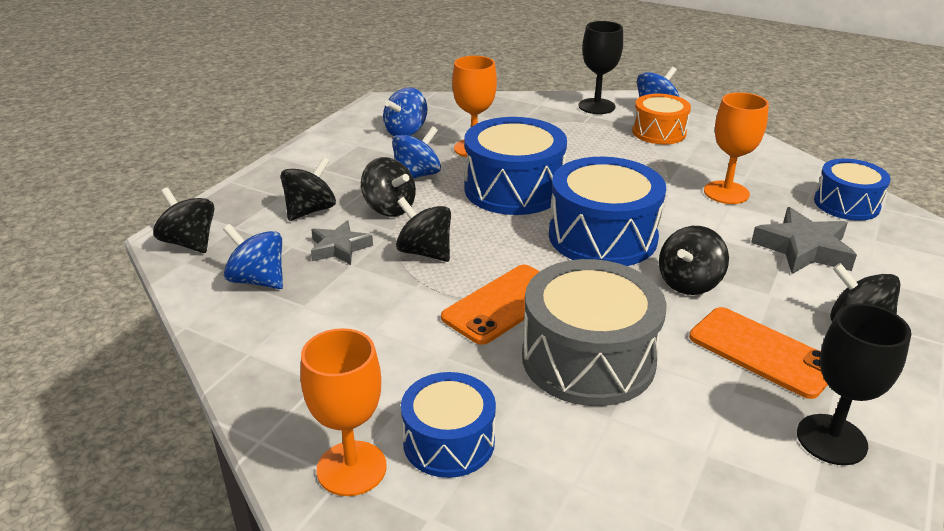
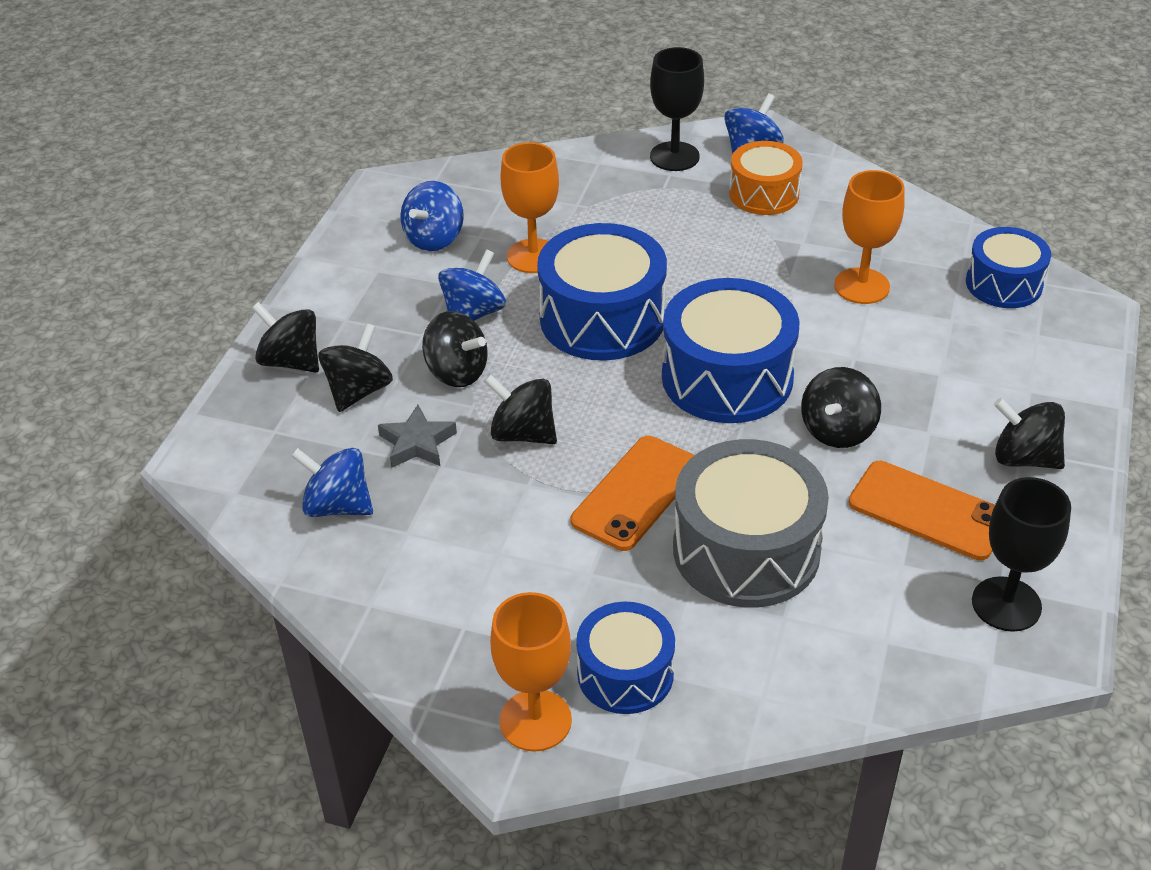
camera: 10 degrees left, 10 degrees up
black spinning top [153,187,215,253] -> black spinning top moved to [252,302,319,373]
grey star [751,207,857,274] -> none

